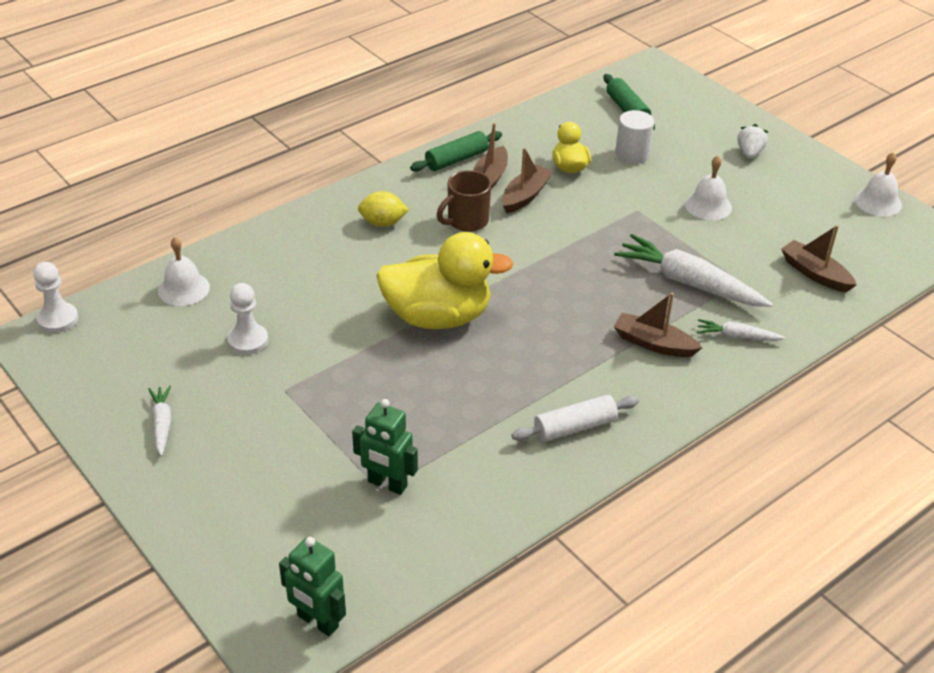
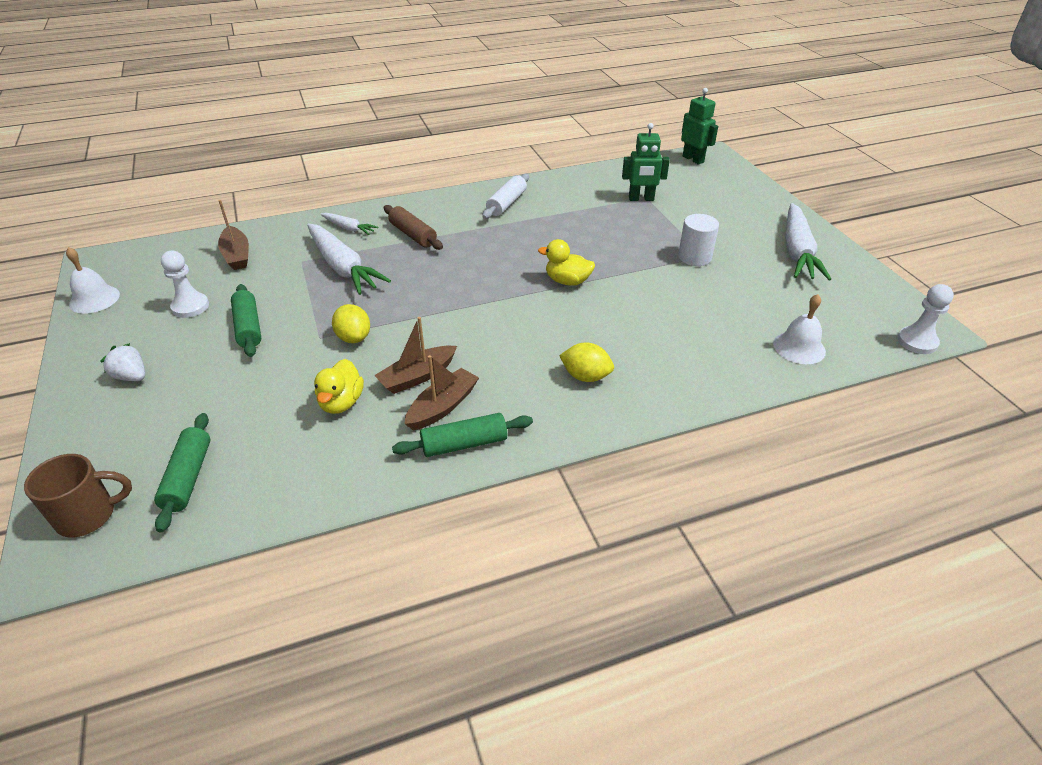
camera: 160 degrees left, 0 degrees up
white carrot [148,386,171,456] -> white carrot [785,203,831,280], size x1.98
white pawn [227,283,268,355] -> white pawn moved to [161,251,209,318]
green robot [352,399,418,495] -> green robot turned 135 degrees clockwise [622,123,670,201]
yellow duck [376,232,514,329] -> yellow duck [538,239,595,286], size x0.51
brown mug [437,170,491,232] -> brown mug moved to [24,454,132,537]
white rolling pin [511,395,639,442] -> white rolling pin turned 60 degrees counterclockwise [482,174,529,219]
brown boat [613,293,702,357] -> brown rolling pin [384,205,443,250]
white cylinder [615,110,654,164] -> white cylinder moved to [678,214,719,266]
white bell [685,156,732,220] -> green rolling pin [231,284,261,357]
white strawberry [737,124,768,159] -> white strawberry turned 90 degrees clockwise [100,343,145,381]
none -> yellow lemon [332,304,370,343]

